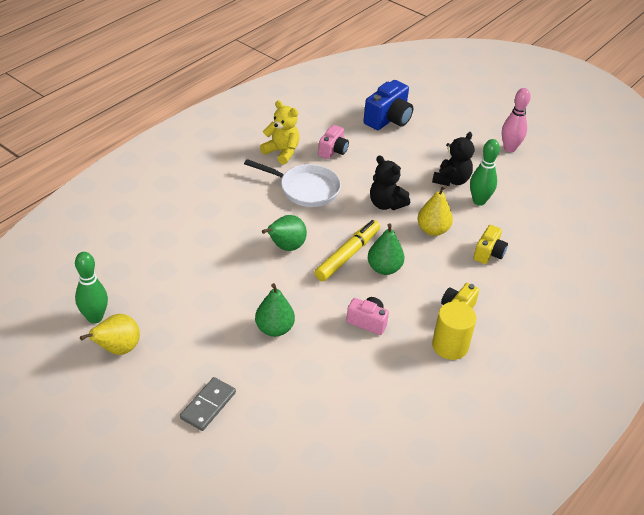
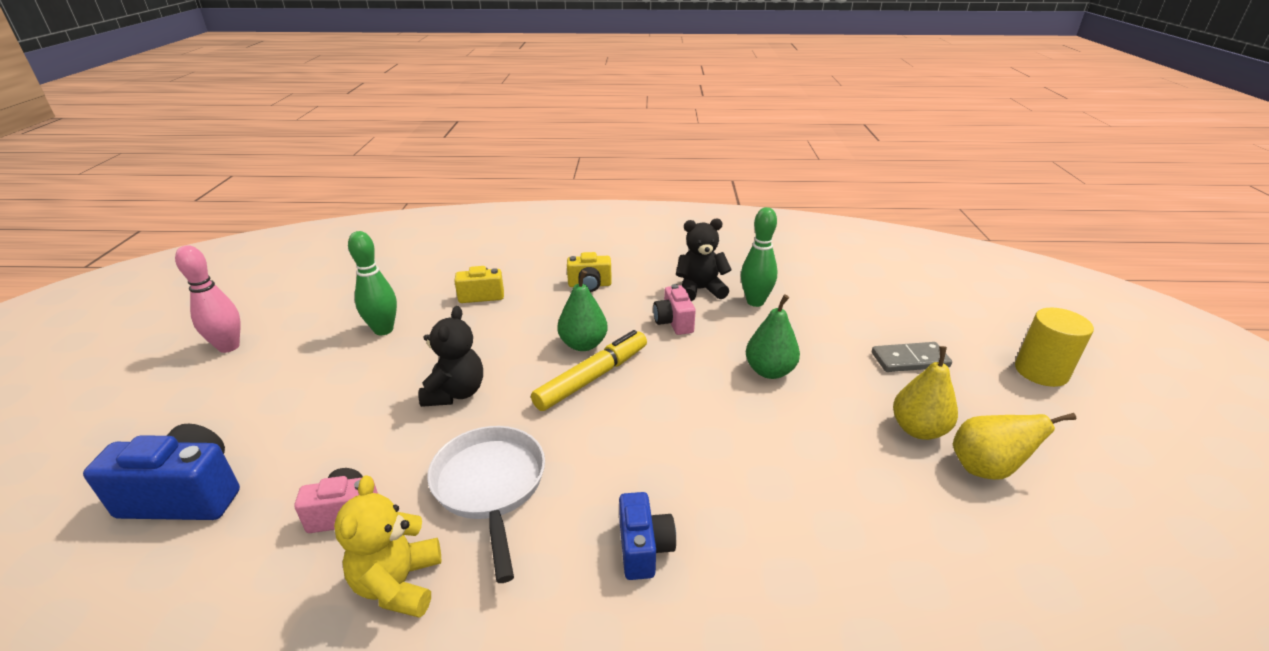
camera: 125 degrees left, 10 degrees down
green bowling pin [75,252,108,324] -> green bowling pin moved to [741,207,777,307]
green pear [262,215,307,251] -> none
yellow marker [314,220,380,281] -> yellow marker turned 135 degrees clockwise [531,330,647,411]
yellow pear [417,185,453,236] -> yellow pear moved to [893,346,958,440]
black teddy bear [432,132,474,186] -> black teddy bear moved to [676,218,732,301]
yellow cylinder [432,302,476,360] -> yellow cylinder moved to [1015,308,1094,387]
none -> blue camera [619,492,676,580]

